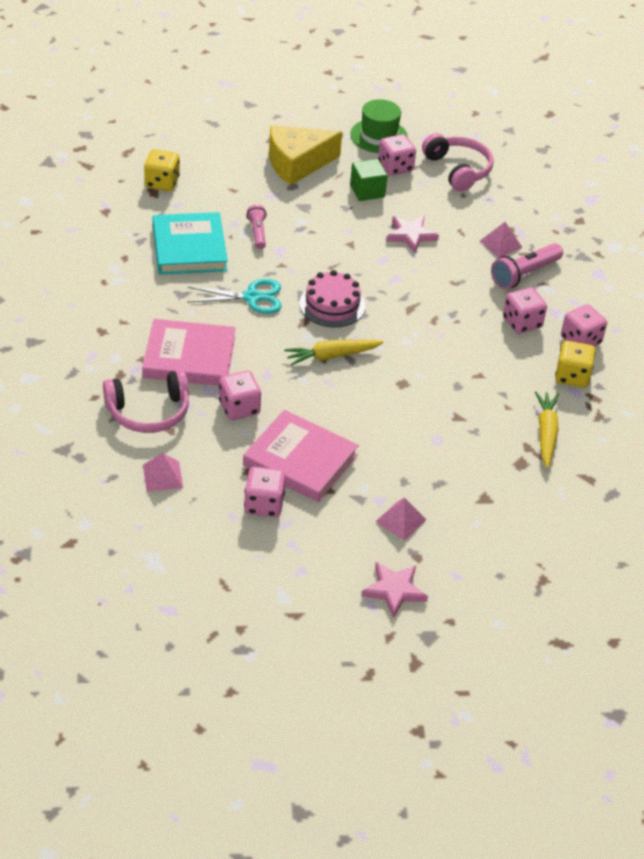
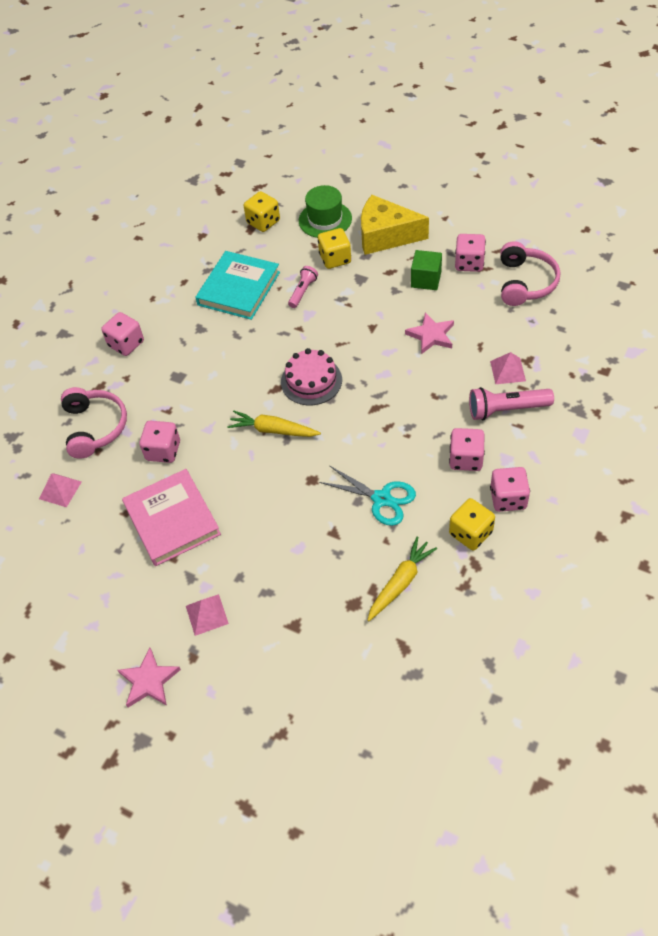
camera: 40 degrees right, 10 degrees up
pink headphones [103,370,189,433] -> pink headphones turned 120 degrees counterclockwise [61,387,127,459]
pink book [142,319,235,386] -> none
turquoise scissors [187,279,282,314] -> turquoise scissors moved to [319,465,416,526]
pink dice [244,467,286,517] -> pink dice moved to [101,312,144,356]
green hat [350,99,408,153] -> green hat moved to [299,185,352,238]
none -> yellow dice [318,228,351,269]

